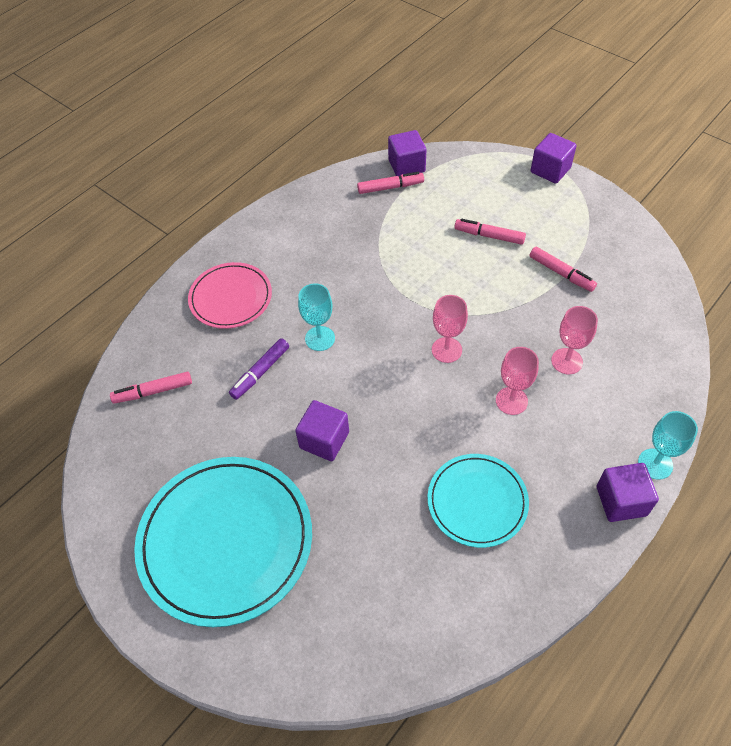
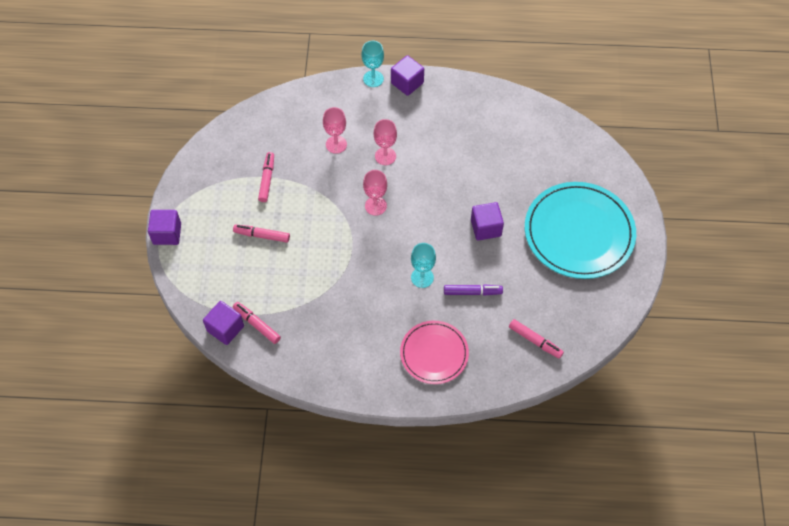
camera: 130 degrees left, 5 degrees up
turquoise plate [428,454,529,548] -> none
pink marker [454,219,526,245] -> pink marker turned 120 degrees clockwise [233,224,290,243]

